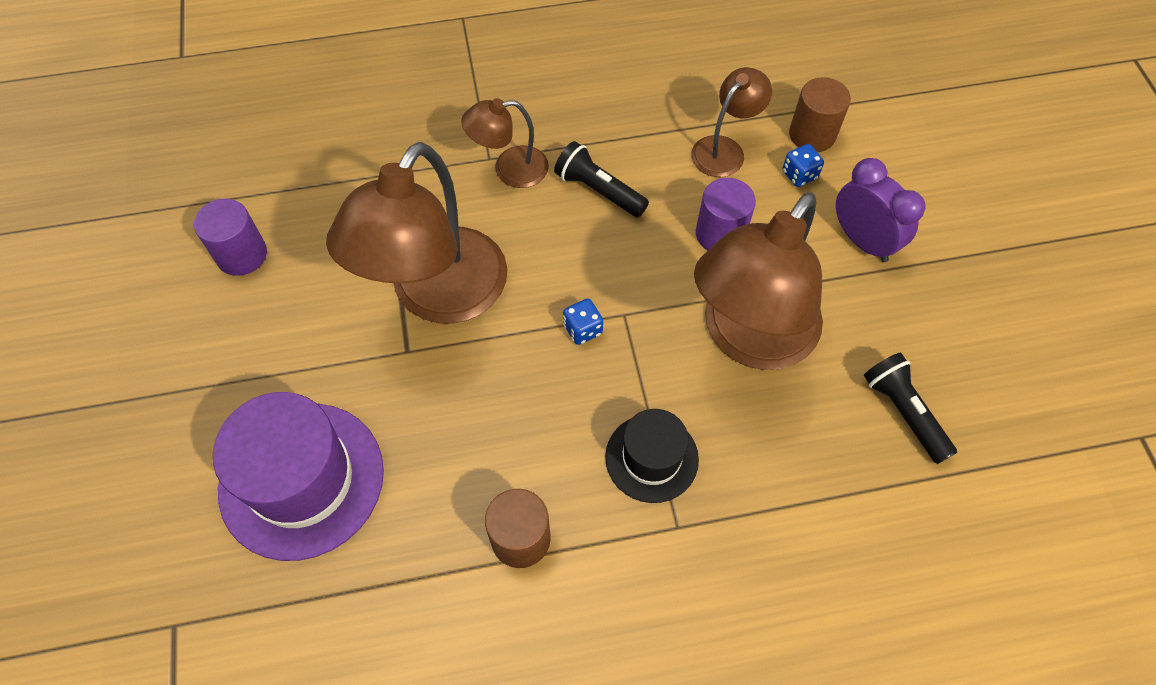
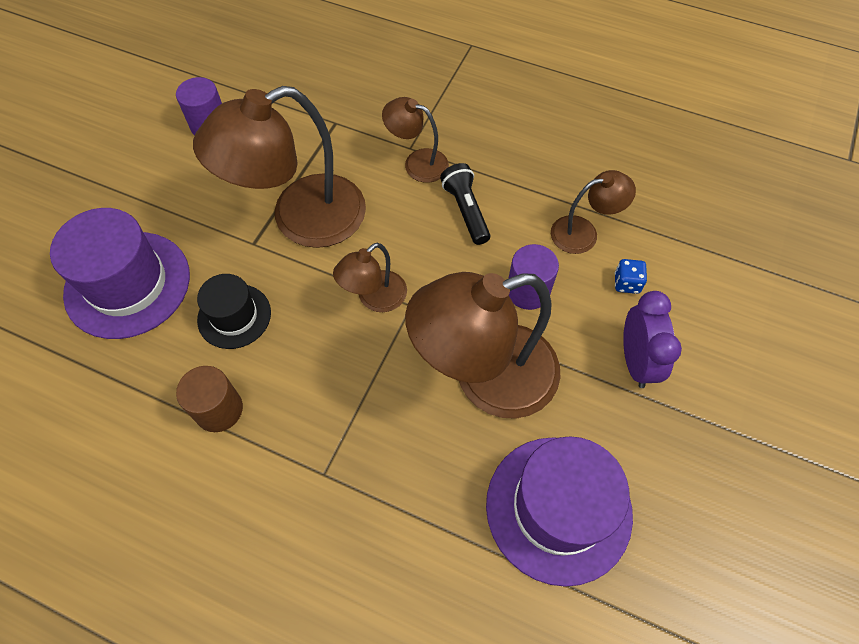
camera: 35 degrees right, 0 degrees up
blue dice [563,298,603,345] -> brown lamp [333,243,407,312]
black hat [605,409,699,503] -> black hat moved to [197,274,271,349]
brown cylinder [789,77,851,152] -> none
black flashlight [864,352,957,464] -> purple hat [486,436,633,587]

